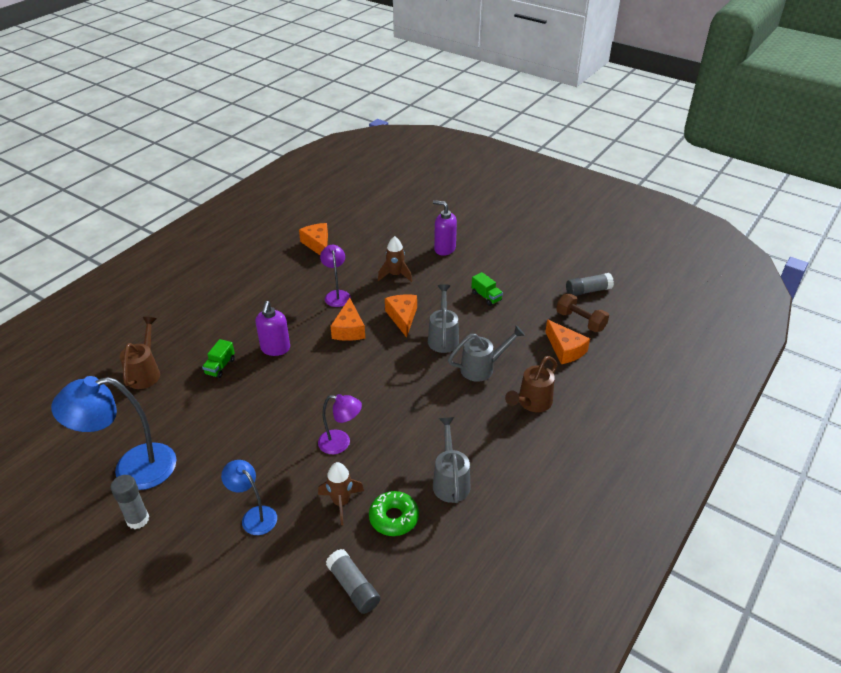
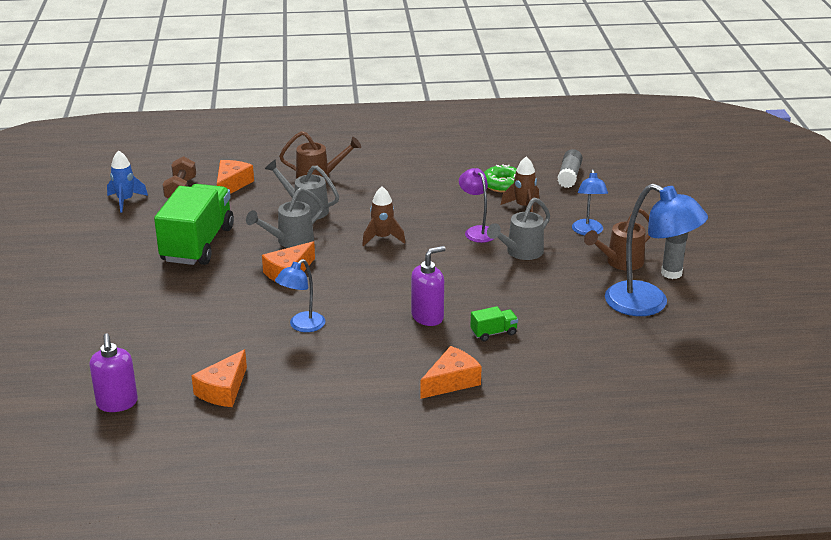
camera: 130 degrees left, 10 degrees down
brown watering can [120,317,160,389] -> brown watering can moved to [584,209,650,271]
purple lamp [320,245,351,307] -> blue lamp [275,259,325,332]
orange cheese [330,298,365,341] -> orange cheese moved to [420,346,482,399]
brown rocket [378,236,412,282] -> brown rocket moved to [362,186,406,246]
purple soap dispenser [433,200,457,256] -> purple soap dispenser moved to [89,333,138,412]
grey watering can [433,417,471,503] -> grey watering can moved to [487,197,550,260]
green truck [471,272,503,306] -> green truck [154,184,234,265], size x2.49
grey glue stick [566,273,614,296] -> blue rocket [107,150,148,213]

